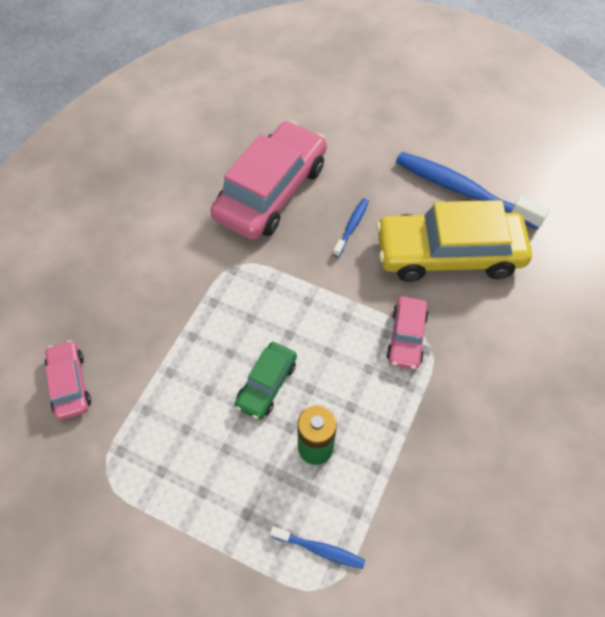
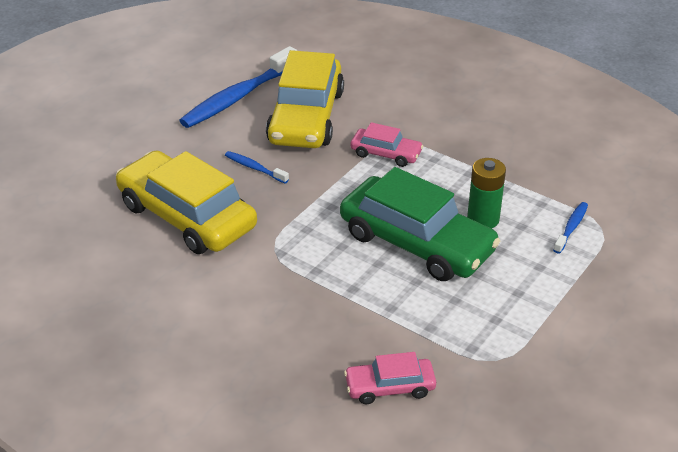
camera: 80 degrees left, 20 degrees down
pink car [210,121,327,240] -> yellow car [116,150,257,254]
green car [235,342,297,420] -> green car [340,167,500,281], size x2.05

